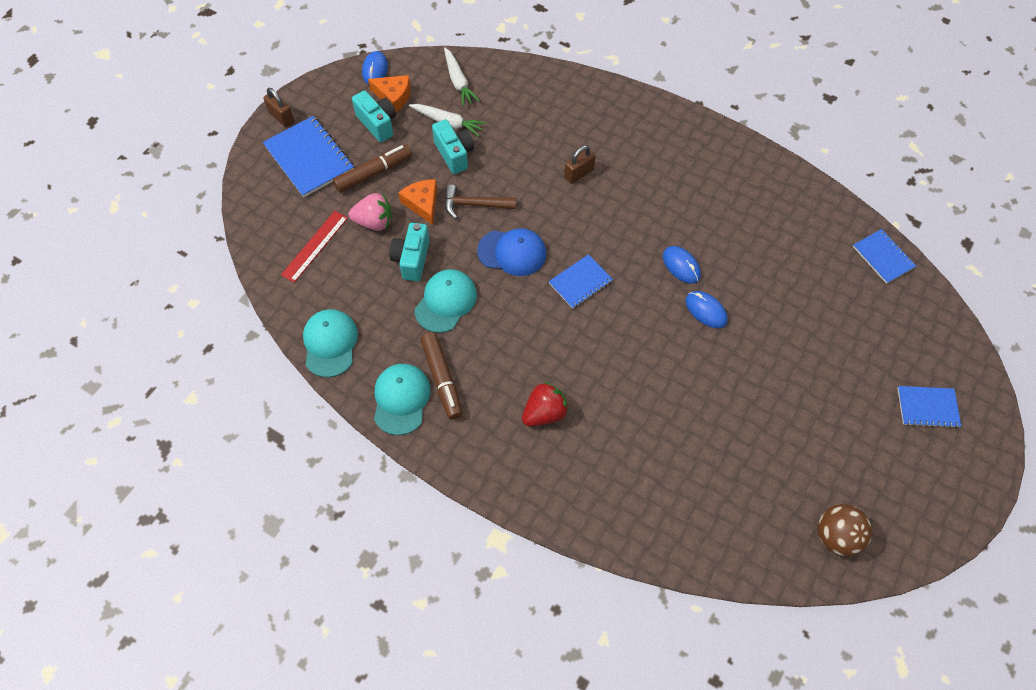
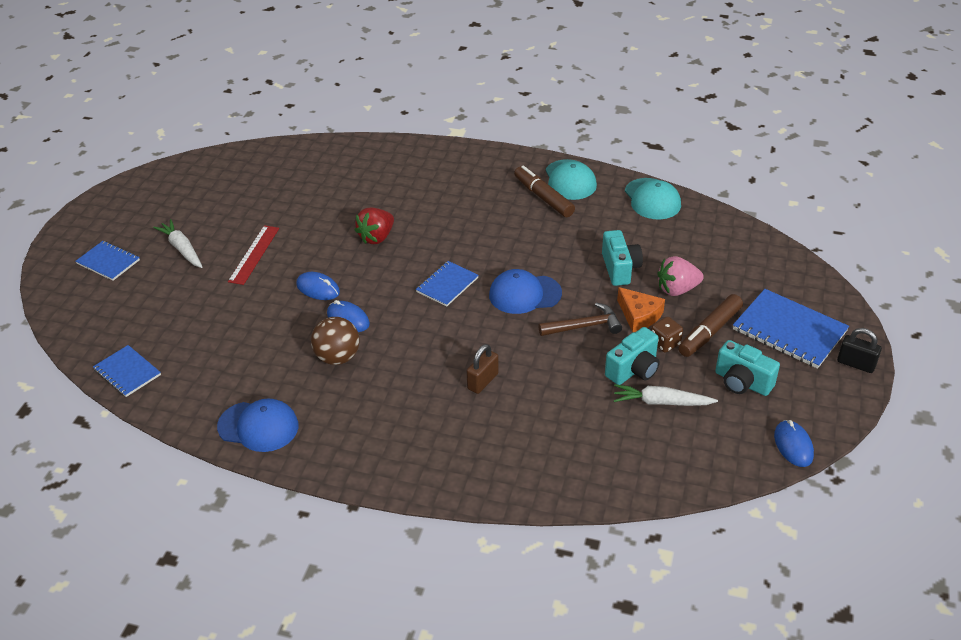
camera: 165 degrees right, 20 degrees down
brown padlock [263,88,294,127] -> black padlock [837,328,882,373]
red ruler [281,211,348,283] -> red ruler moved to [228,225,279,285]
orange cheese [368,75,411,112] -> none
turquoise cap [415,269,477,333] -> none
turquoise camera [432,119,474,174] -> turquoise camera turned 90 degrees counterclockwise [605,327,660,385]
white carrot [444,48,480,106] -> white carrot moved to [153,219,202,268]
red strawberry [522,382,569,427] -> red strawberry moved to [354,207,394,244]
brown ball [818,504,872,556] -> brown ball moved to [311,317,360,365]
blue notebook [897,386,961,428] -> blue notebook turned 45 degrees clockwise [75,241,140,281]
none -> blue cap [217,398,299,452]
none -> brown dice [651,316,683,353]

